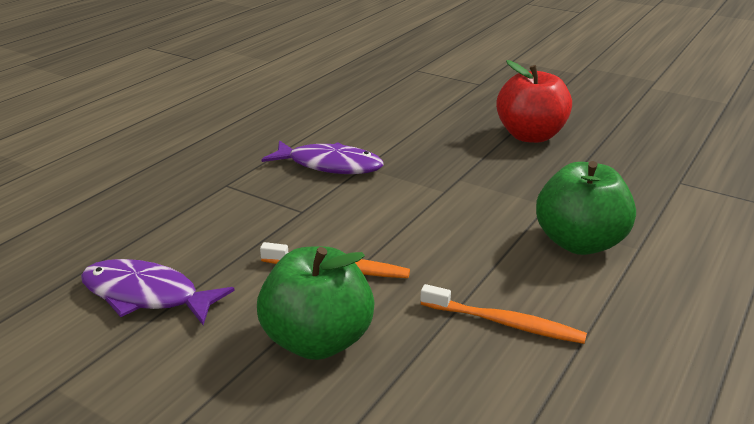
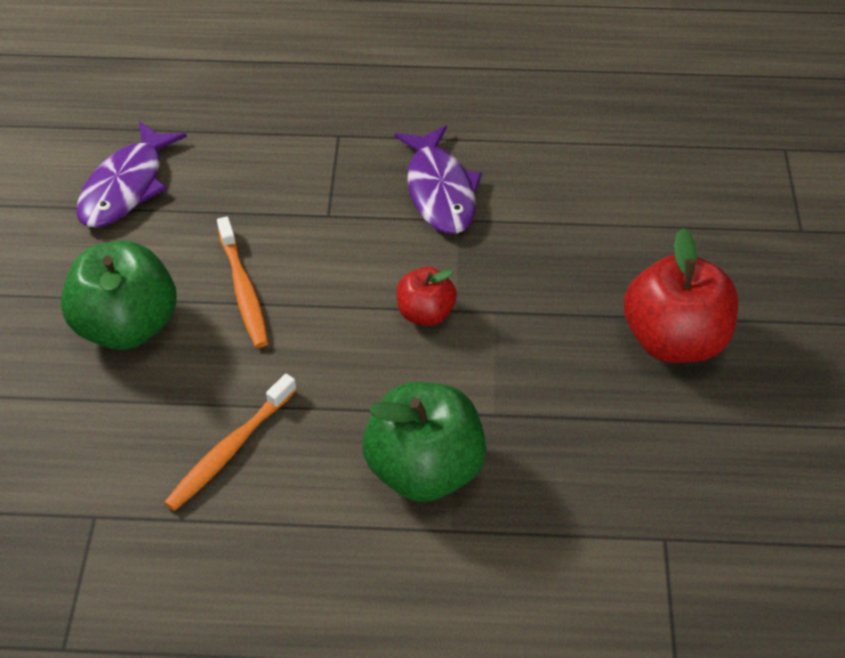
camera: 60 degrees right, 20 degrees up
purple fish [81,259,235,325] -> purple fish turned 150 degrees counterclockwise [77,121,187,228]
orange toothbrush [420,284,587,344] -> orange toothbrush turned 45 degrees clockwise [164,374,297,511]
none -> red apple [396,267,457,326]

